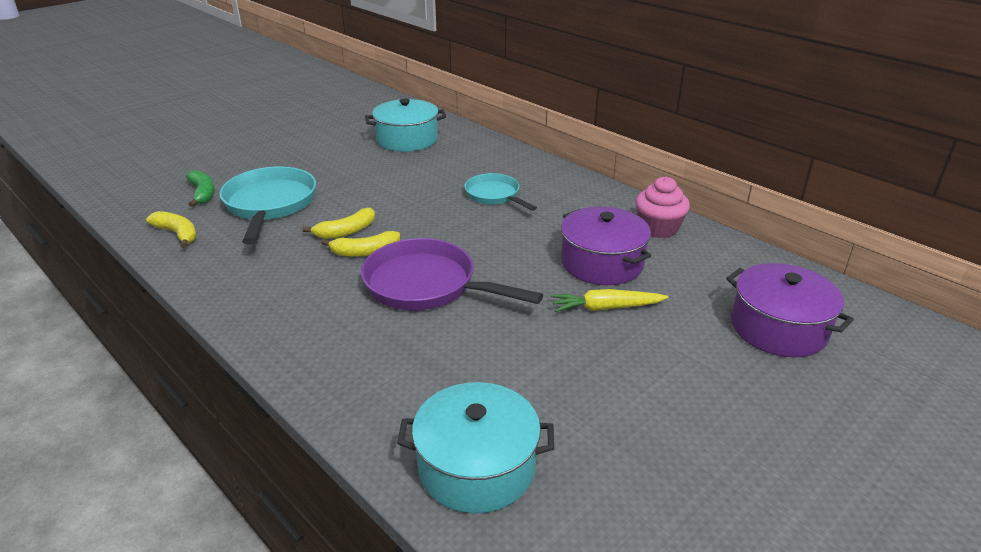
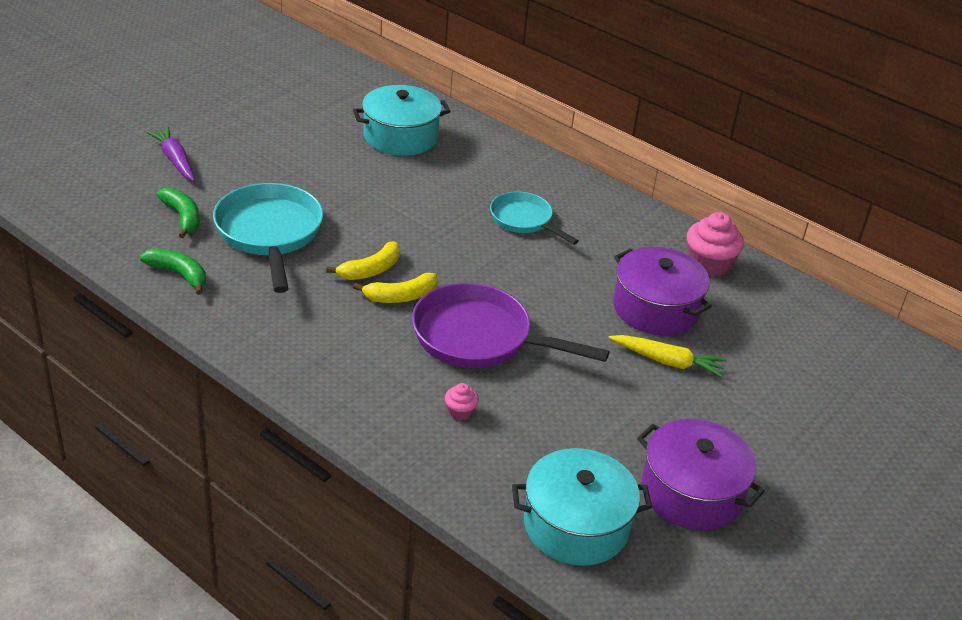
camera: 10 degrees left, 5 degrees up
yellow banana [146,211,197,248] -> green banana [140,248,206,295]
yellow carrot [551,289,668,312] -> yellow carrot turned 150 degrees counterclockwise [609,335,727,378]
purple pot [726,263,854,358] -> purple pot moved to [637,419,765,531]
none -> purple carrot [146,127,195,181]
none -> pink cupcake [445,383,479,421]

